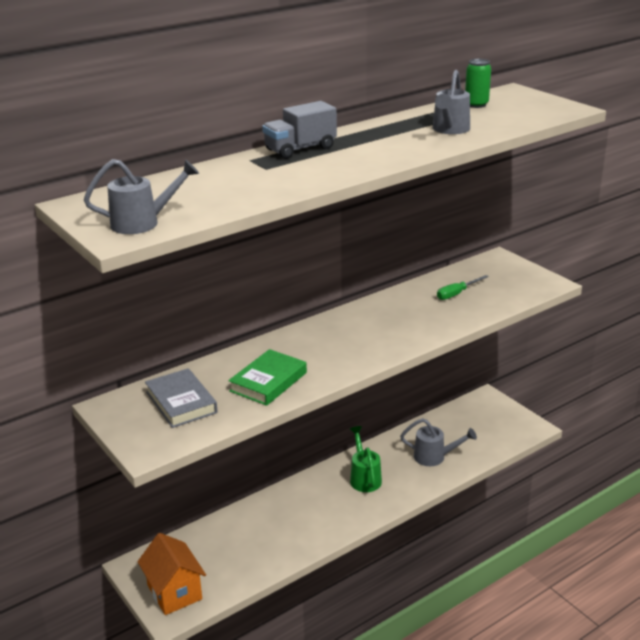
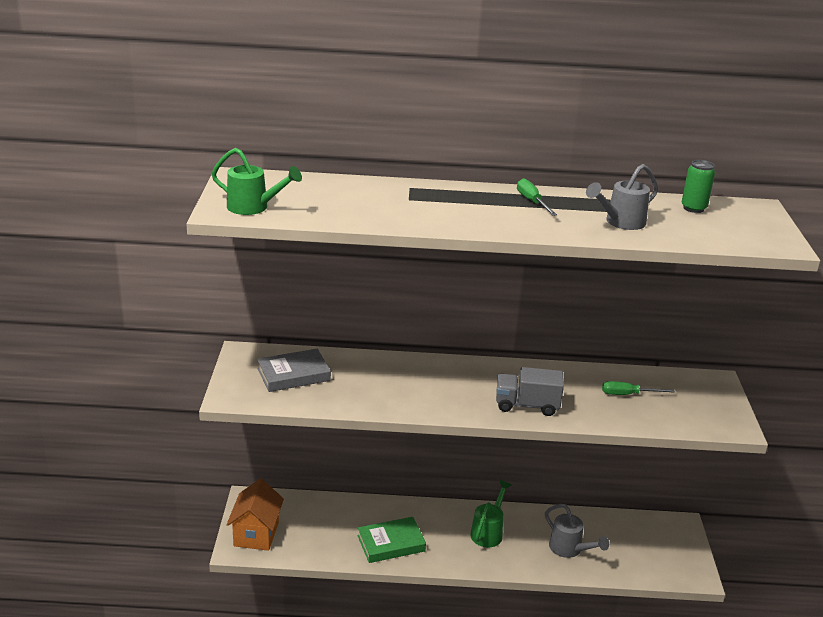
camera: 35 degrees right, 0 degrees up
grey watering can [84,159,199,234] -> green watering can [211,148,302,215]
grey book [145,368,218,428] -> grey book turned 60 degrees clockwise [257,349,331,392]
green book [228,349,307,406] -> green book moved to [357,517,426,563]
grey truck [262,101,337,159] -> grey truck moved to [496,367,564,416]
none -> green screwdriver [517,178,557,216]

